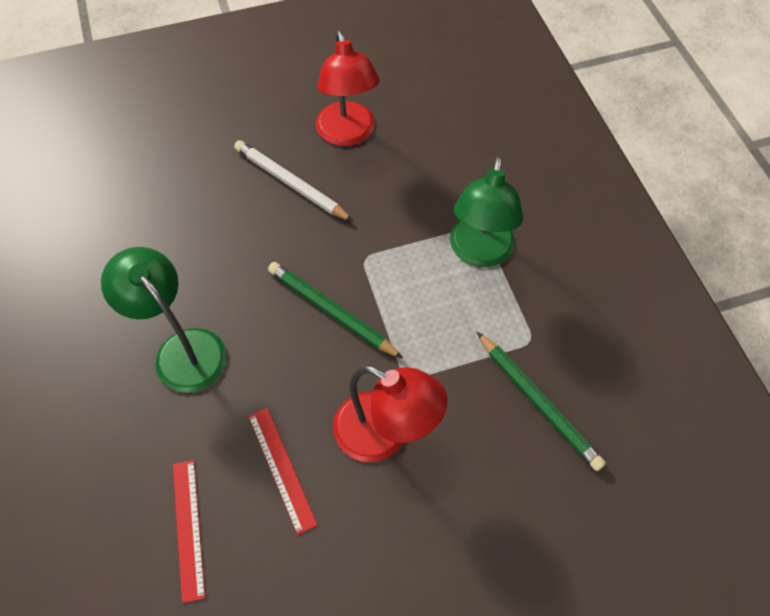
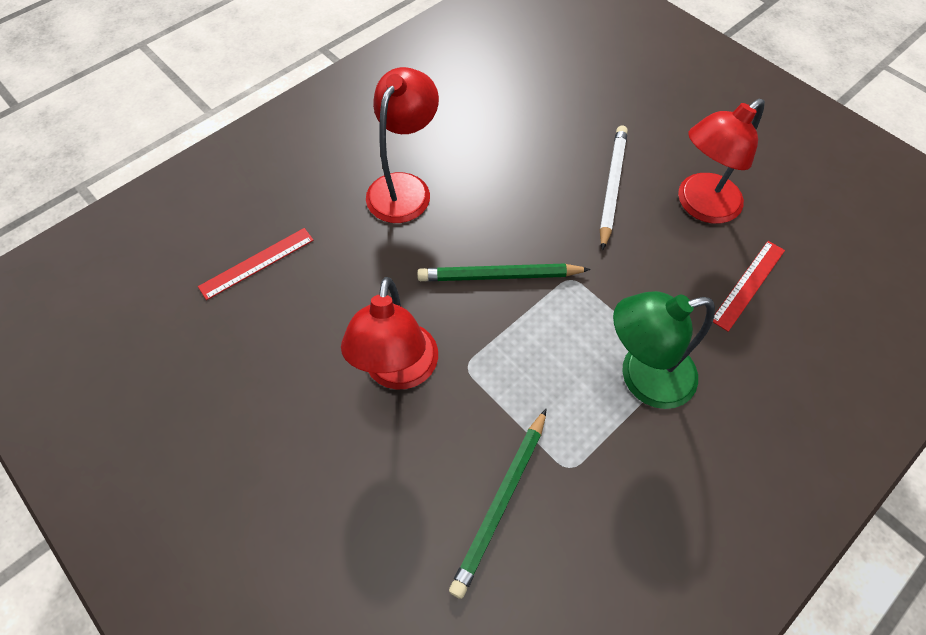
camera: 65 degrees right, 0 degrees up
green lamp [101,247,227,393] -> red lamp [366,67,439,223]
red ruler [248,408,318,535] -> red ruler moved to [713,241,785,332]
green pencil [268,262,403,359] -> green pencil turned 105 degrees counterclockwise [417,263,591,281]

